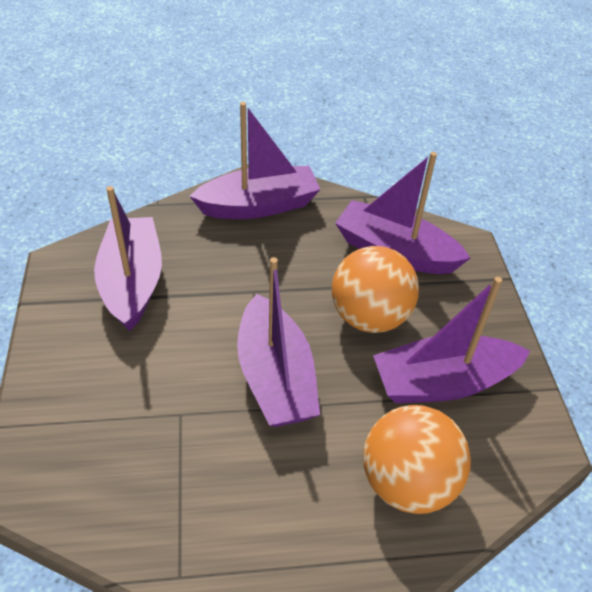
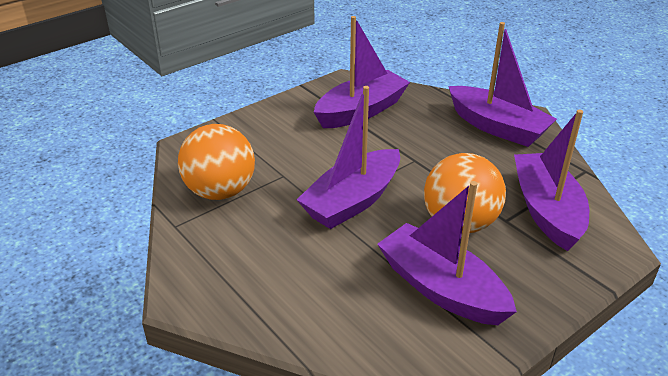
camera: 60 degrees right, 10 degrees down
orange ball [363,405,471,514] -> orange ball moved to [178,124,255,200]

